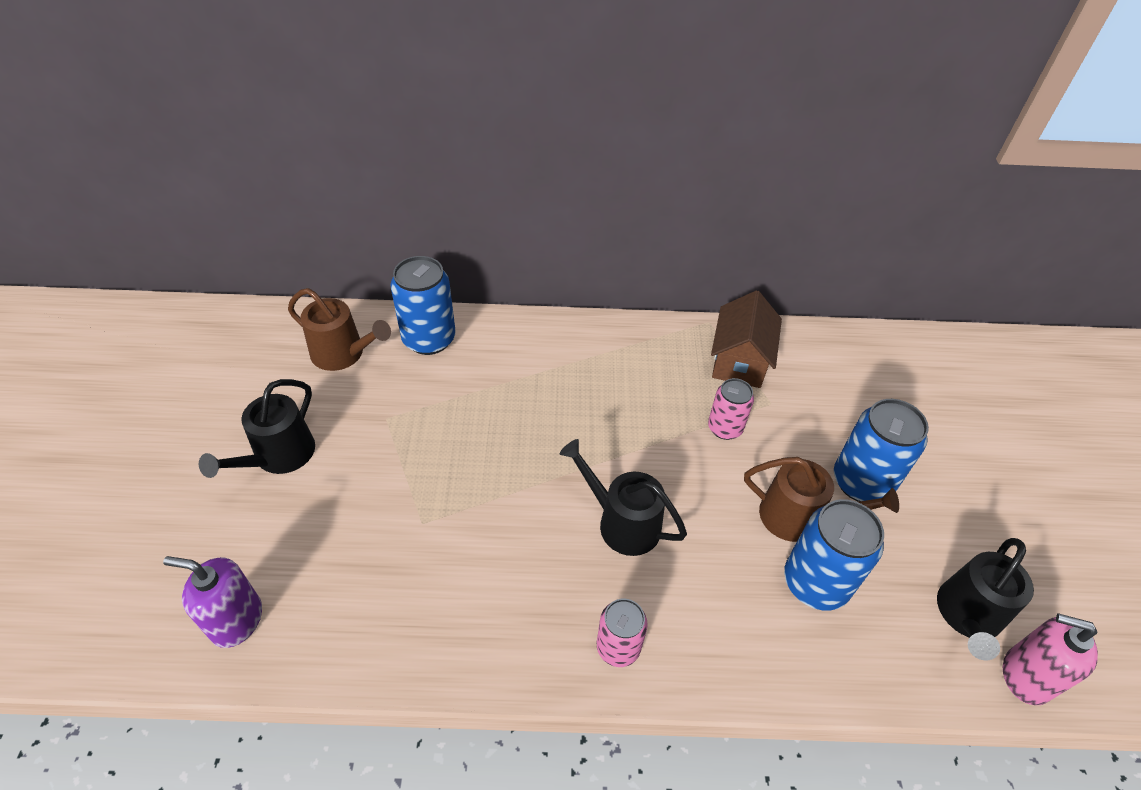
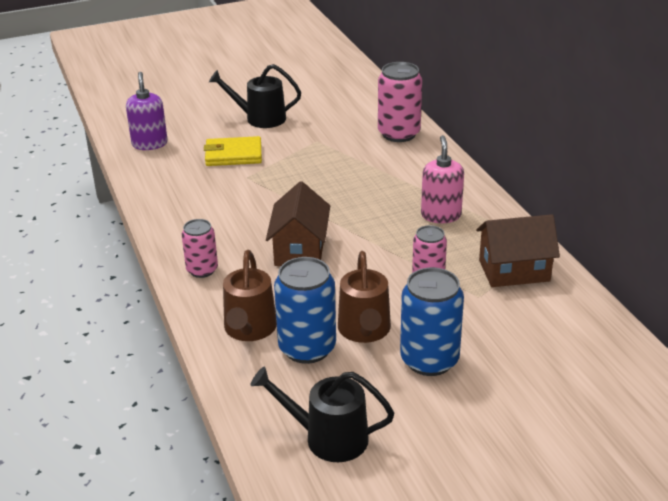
camera: 70 degrees right, 15 degrees down
brown watering can [288,288,391,371] -> brown watering can moved to [223,250,277,341]
blue can [390,256,456,355] -> pink can [378,62,422,142]
black watering can [560,439,687,556] -> brown house [266,181,330,266]
pink soap dispenser [1003,613,1098,705] -> pink soap dispenser moved to [421,135,464,223]
none -> yellow wallet [204,136,262,166]

